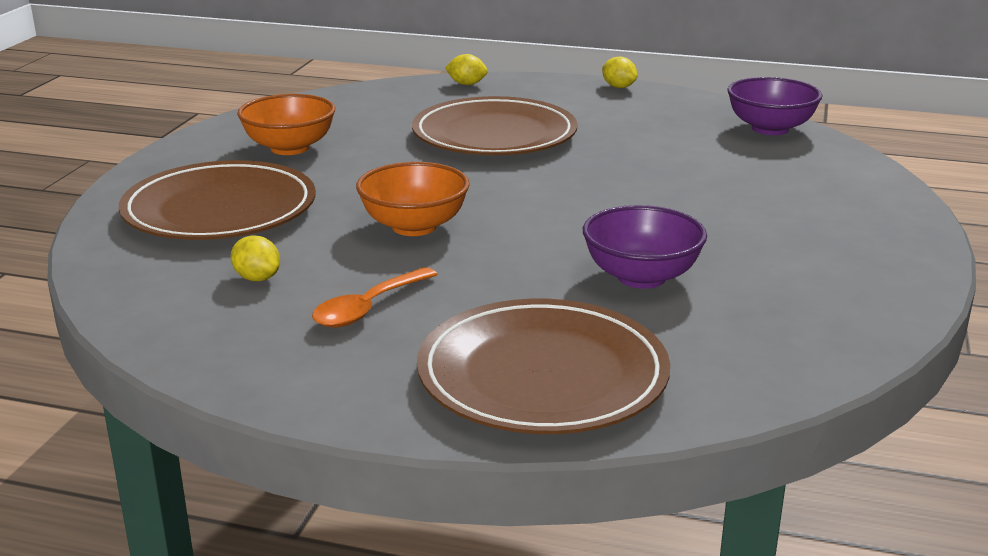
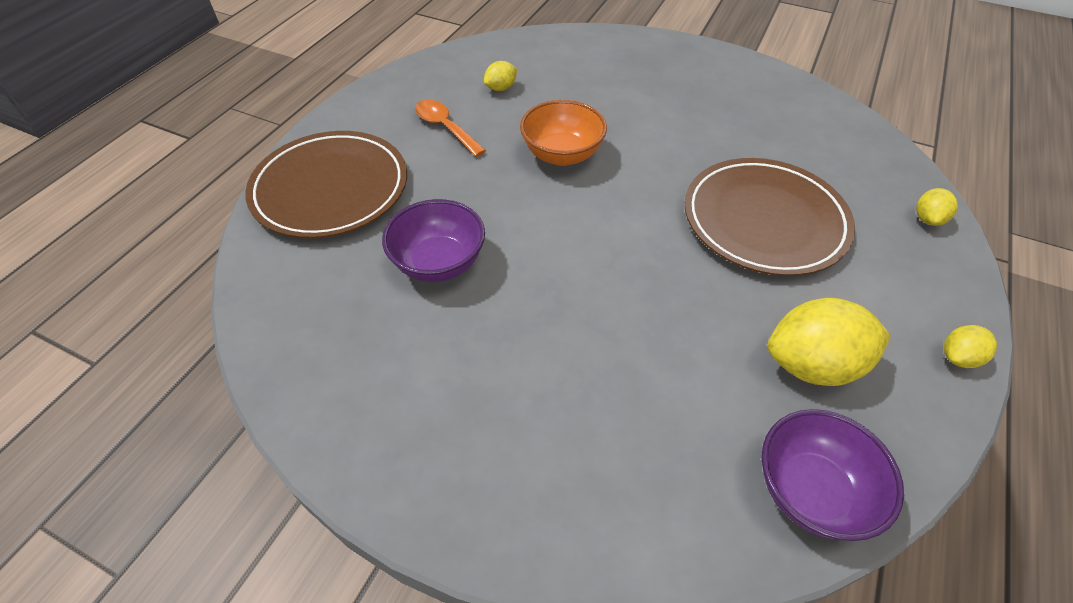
camera: 100 degrees right, 25 degrees up
brown plate [119,160,316,240] -> none
orange bowl [237,94,335,155] -> none
none -> yellow lemon [767,298,891,386]

